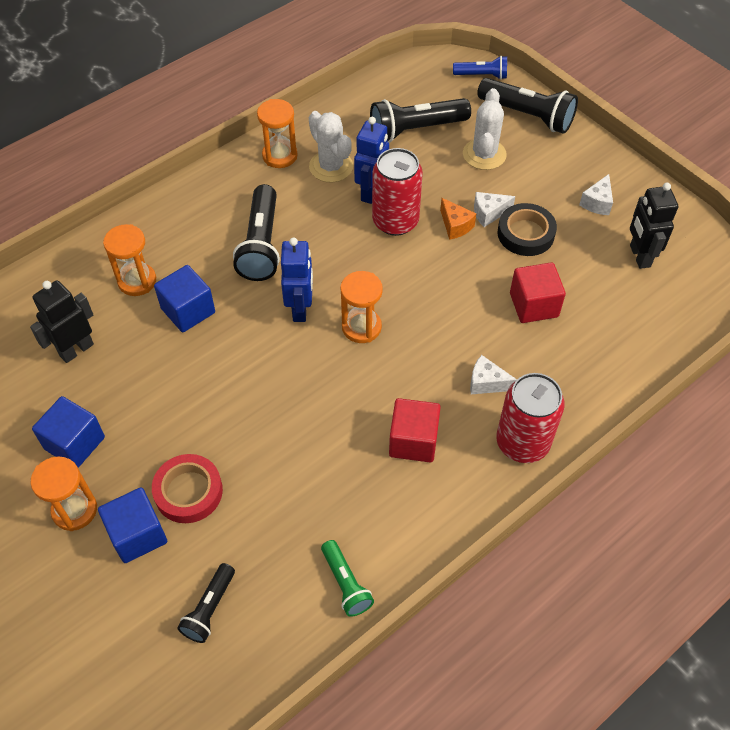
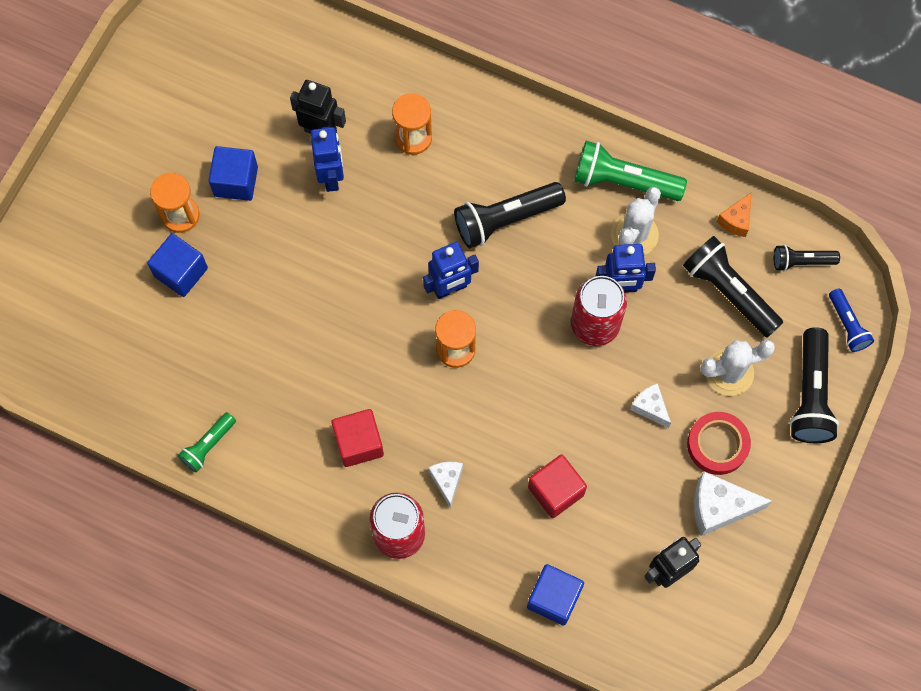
camera: 65 degrees right, 15 degrees up
red tape [152,454,223,523] -> red tape moved to [687,412,751,475]
blue cube [154,265,215,332] -> blue cube moved to [527,564,584,626]
black flashlight [177,563,235,643] -> black flashlight moved to [774,245,840,271]
orange hourglass [257,99,297,168] -> green flashlight [574,141,687,201]
orange cheese [440,198,476,240] -> orange cheese moved to [716,192,752,237]
black tape [497,203,557,256] -> none
white cheese [579,174,613,215] -> white cheese [694,472,772,536], size x1.68
none -> blue robot [311,127,344,192]

